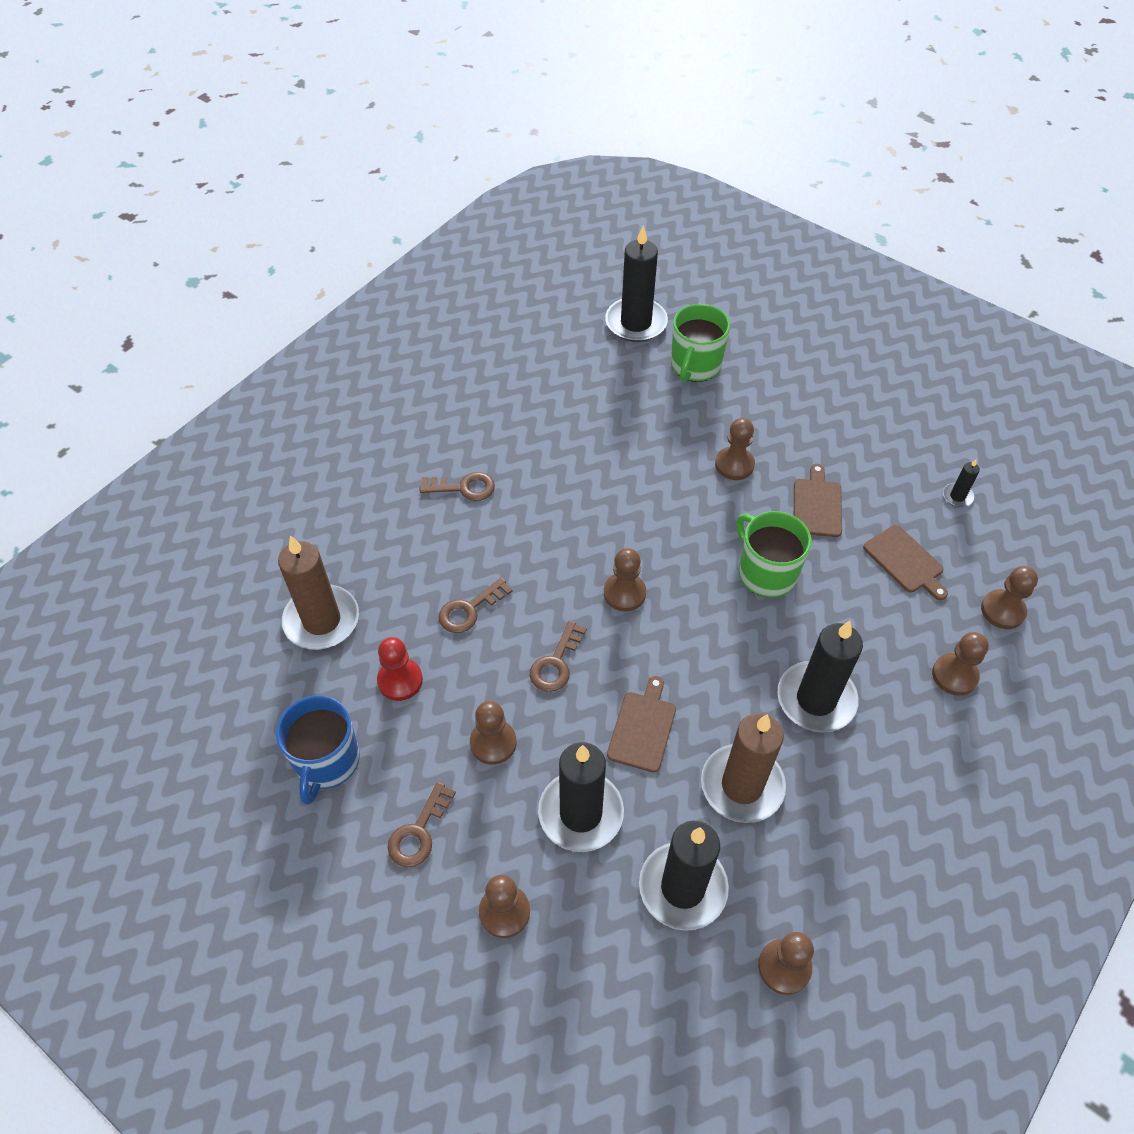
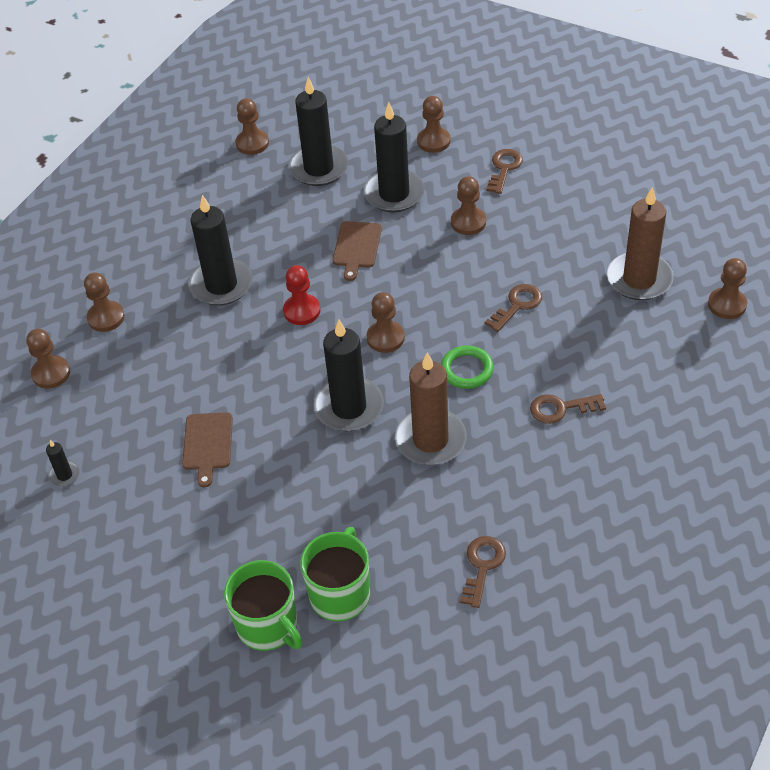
camera: 175 degrees right, 5 degrees down
blue mug [276,695,360,805] -> none
red pawn [377,637,423,701] -> red pawn moved to [283,265,321,325]
brown key [530,621,587,692] -> brown key moved to [460,536,506,608]
black candle [605,225,668,342] -> black candle moved to [314,319,384,432]
brown candle [701,713,786,823] -> brown candle moved to [395,352,466,465]
brown pawn [715,418,755,480] -> brown pawn moved to [708,258,747,319]
green mug [736,511,812,598] -> green mug moved to [224,560,302,651]
brown cutting board [863,525,948,600] -> none
none -> green ring [441,346,494,389]

